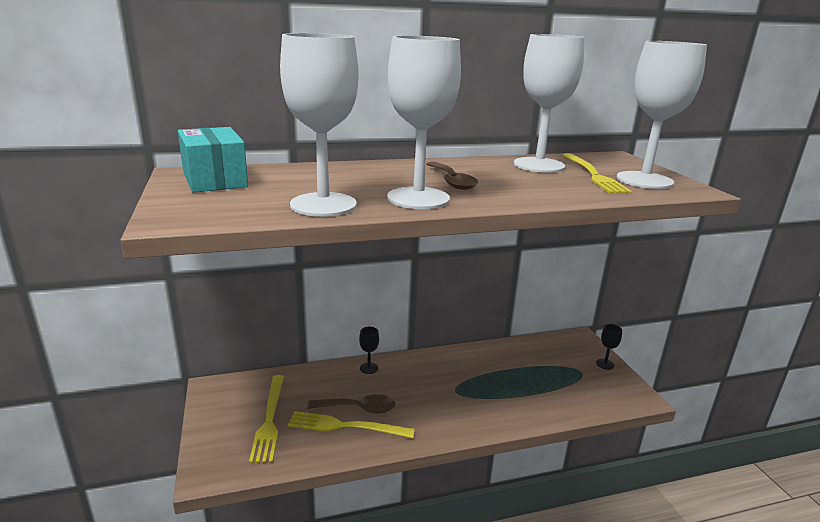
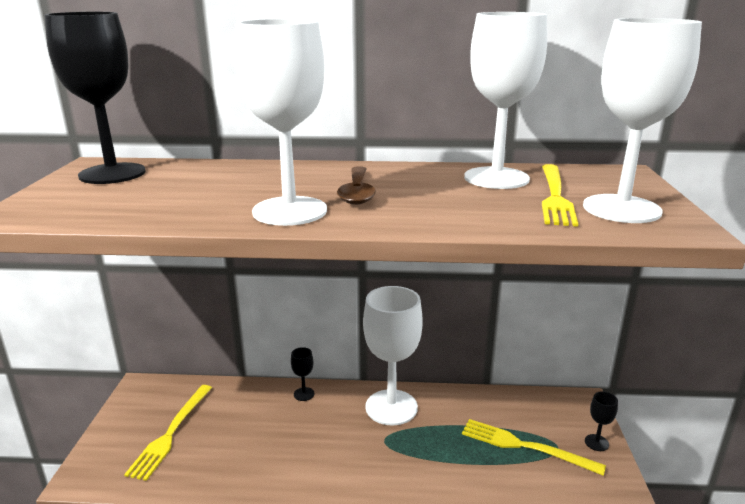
camera: 20 degrees right, 0 degrees up
turquoise box [178,127,248,193] -> black goblet [44,12,146,184]
white goblet [280,33,359,217] -> white goblet moved to [363,286,423,426]
yellow fork [288,411,415,438] -> yellow fork moved to [462,419,606,476]
brown spoon [308,394,395,413] -> none

